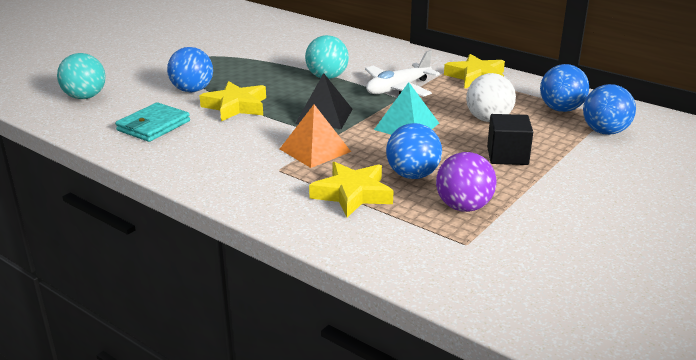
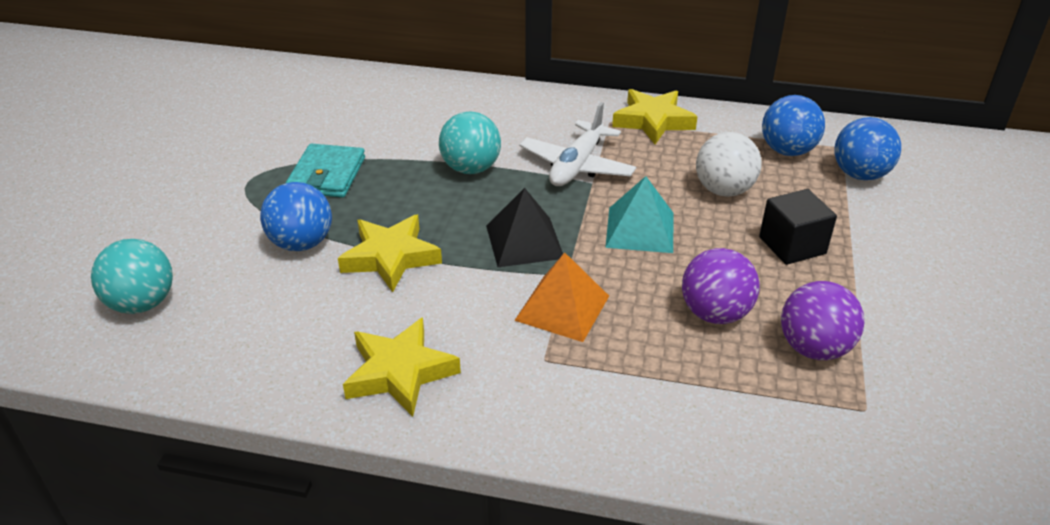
camera: 25 degrees left, 10 degrees up
turquoise wallet [115,102,190,142] -> turquoise wallet moved to [286,143,365,198]
yellow star [309,162,393,217] -> yellow star moved to [343,317,461,417]
blue ball [386,123,442,179] -> purple ball [682,248,759,324]

